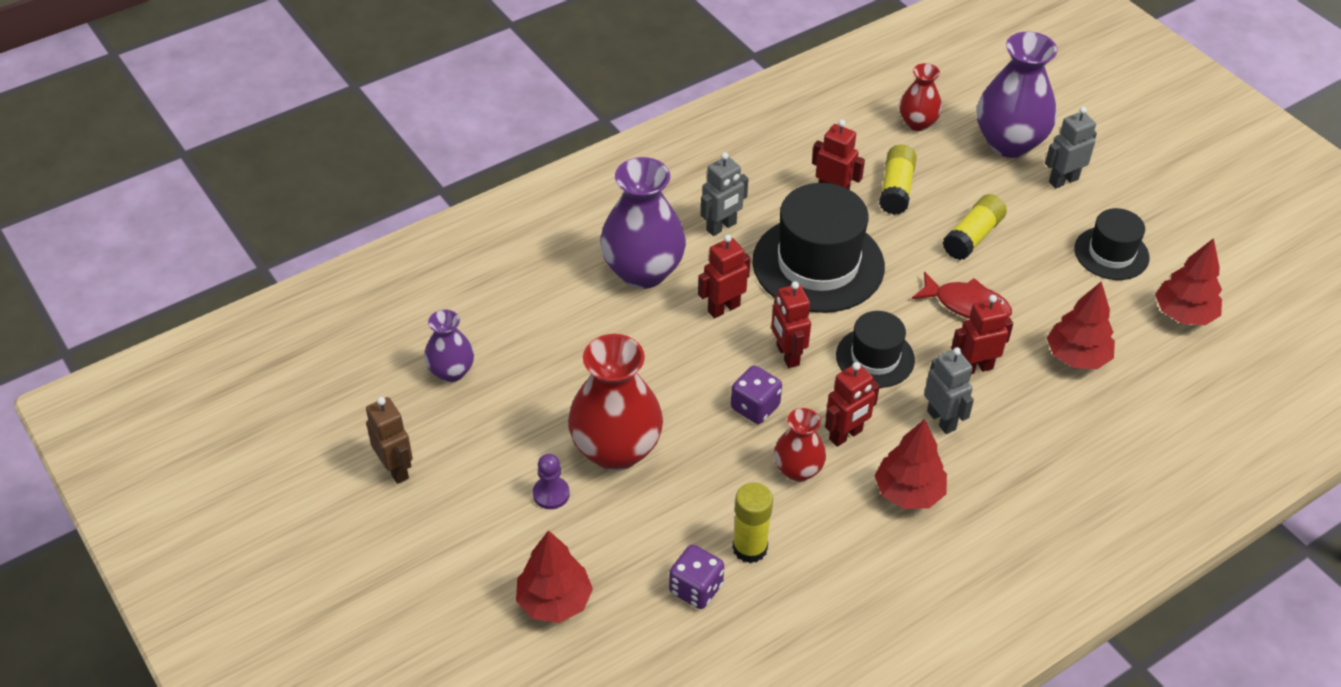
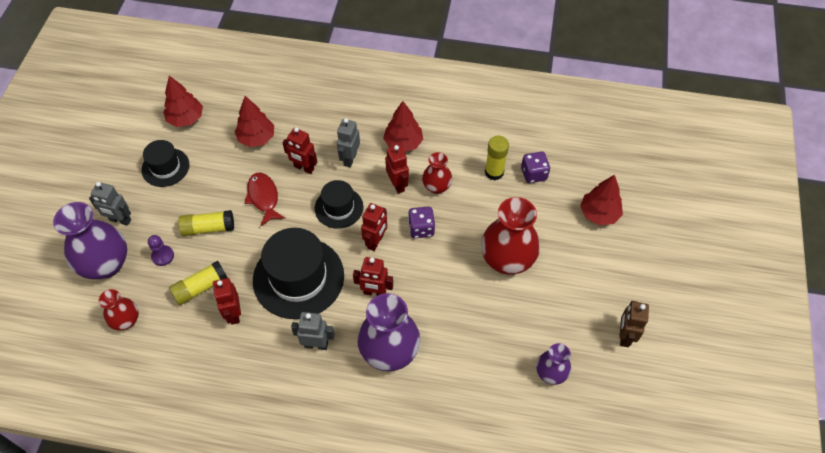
camera: 135 degrees left, 10 degrees up
purple pawn [533,454,570,509] -> purple pawn moved to [148,235,174,266]
red robot [825,362,880,447] -> red robot turned 60 degrees clockwise [385,145,409,194]

